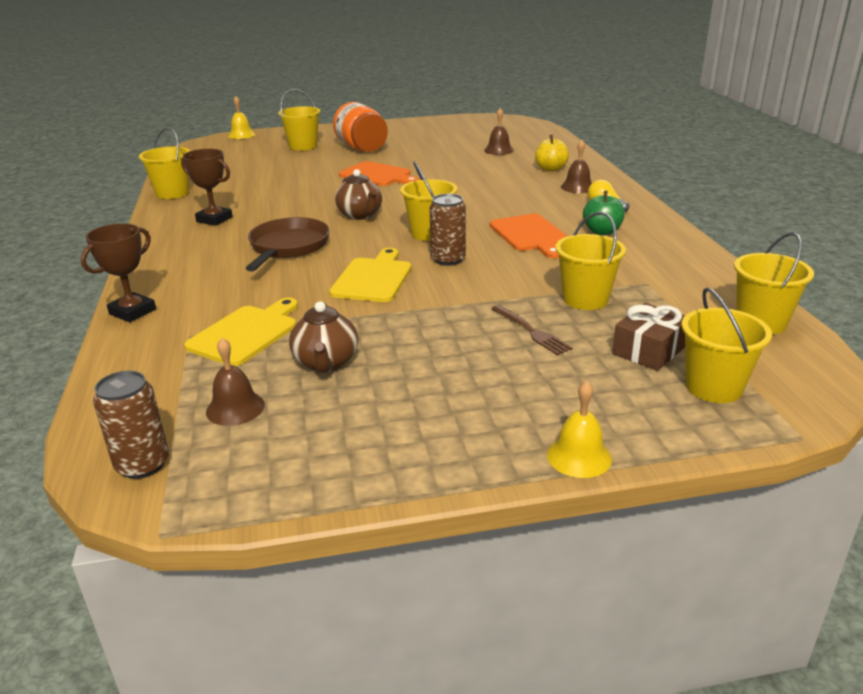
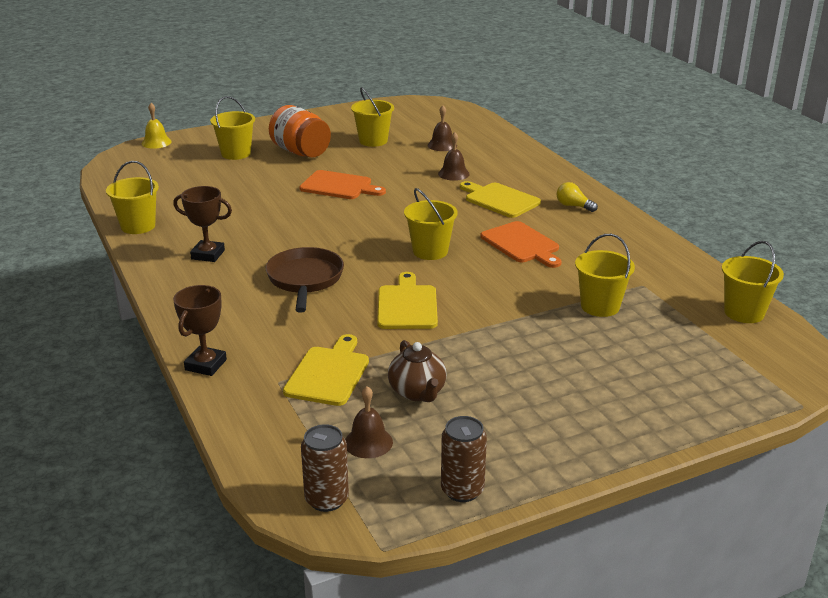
camera: 15 degrees left, 0 degrees up
brown teapot [335,169,382,220] -> none
brown can [430,194,466,266] -> brown can moved to [441,416,487,502]
brown fork [491,305,573,355] -> none
yellow apple [535,134,569,172] -> none
yellow bell [547,381,612,478] -> none
brown bell [561,139,592,193] -> brown bell moved to [438,132,470,181]
green apple [583,191,625,235] -> none
brown gift [612,303,685,371] -> none
yellow bucket [681,287,772,403] -> yellow bucket moved to [351,87,394,147]
none -> yellow cutting board [460,181,541,218]

